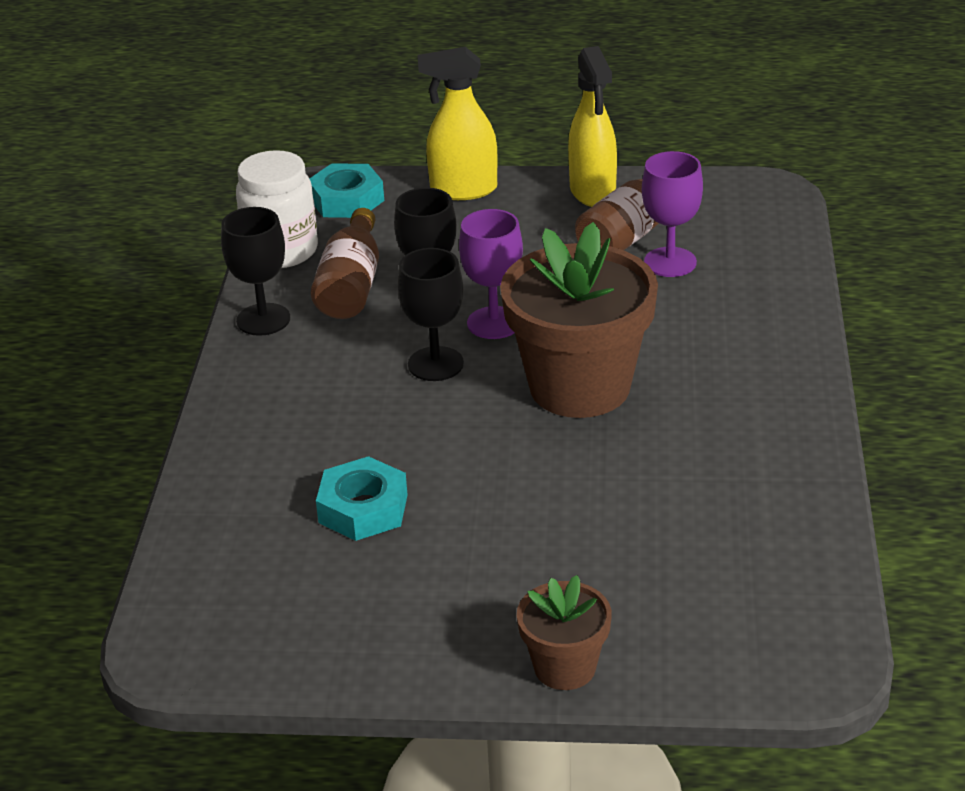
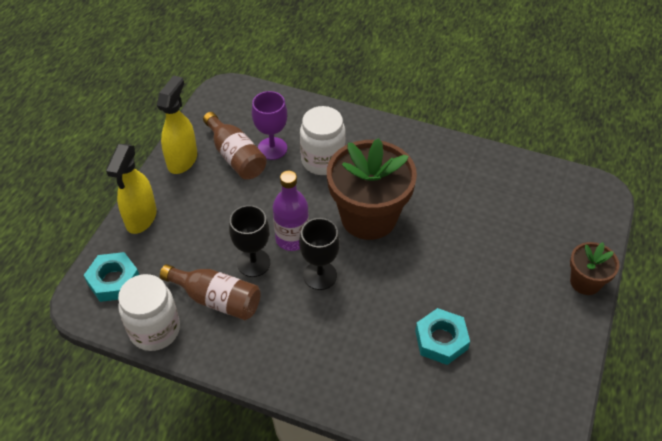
camera: 75 degrees left, 15 degrees up
black goblet [221,207,290,336] -> none
purple goblet [459,209,523,339] -> purple bottle [273,171,309,251]
yellow spray bottle [568,46,617,207] -> yellow spray bottle turned 75 degrees counterclockwise [157,75,197,174]
none -> white jar [300,106,346,175]

